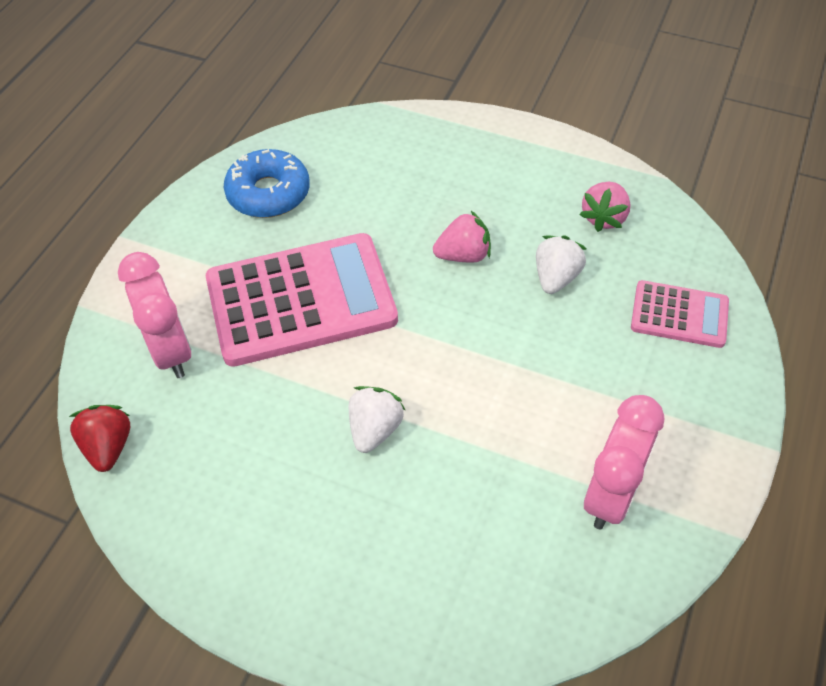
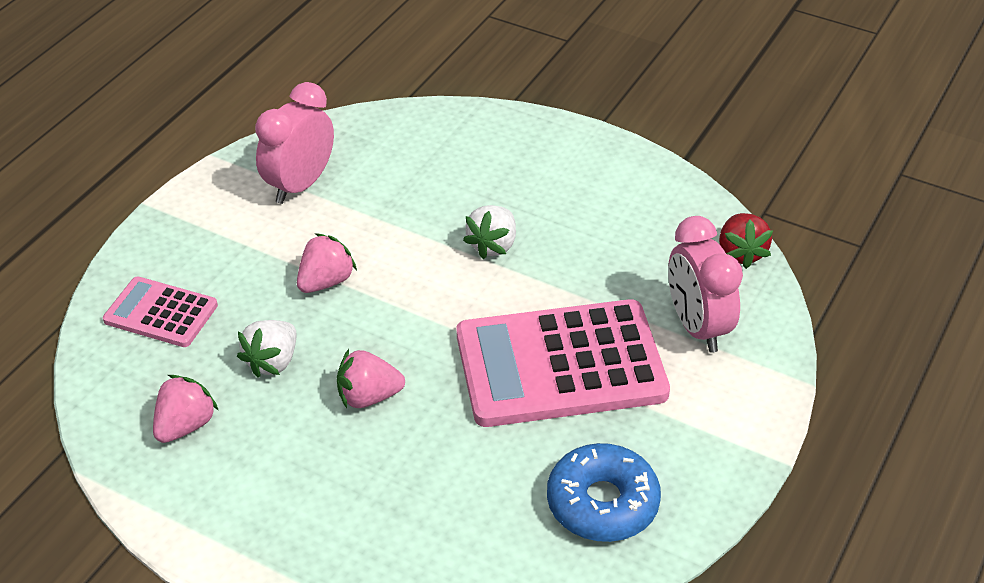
camera: 175 degrees left, 10 degrees down
none -> pink strawberry [297,233,357,293]

